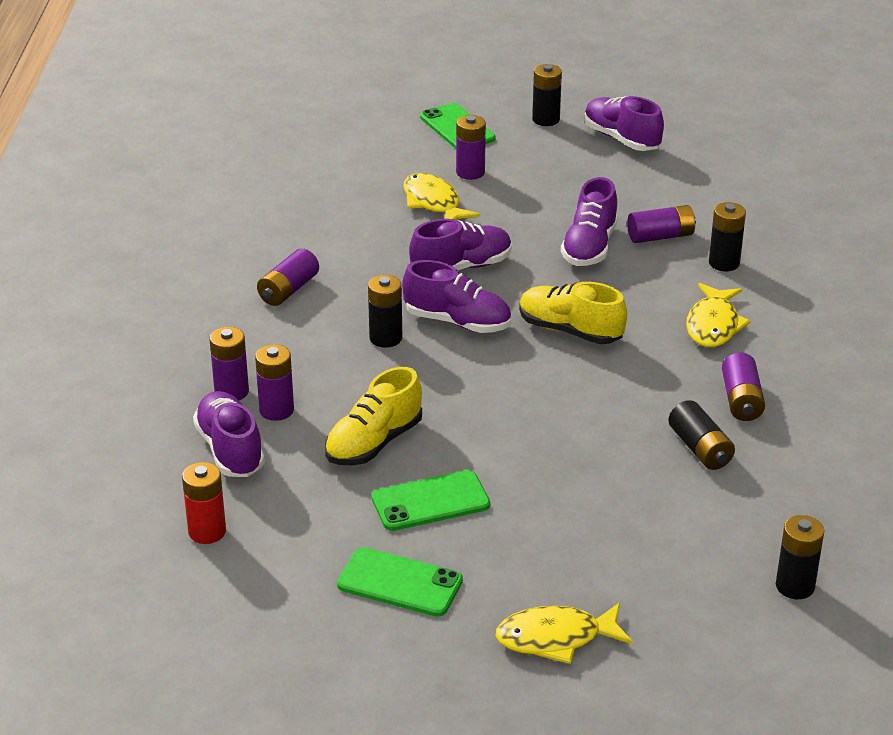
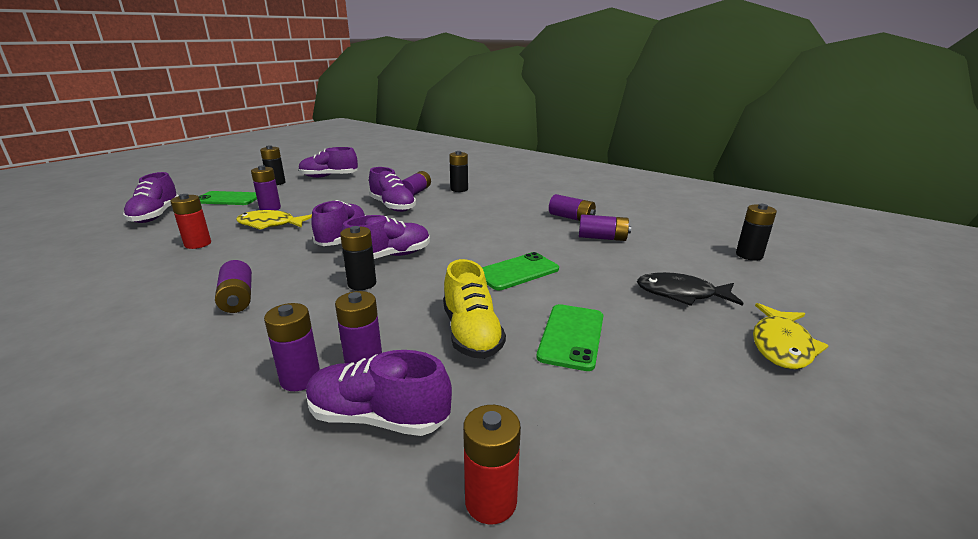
camera: 55 degrees left, 10 degrees down
green phone [337,547,463,617] -> green phone moved to [482,252,559,290]
yellow shoe [519,282,627,344] -> none
black battery [668,400,735,470] -> purple battery [579,214,631,241]
yellow fish [686,283,751,347] -> none
none -> purple shoe [123,172,179,223]
none -> red battery [170,194,211,249]
none -> black fish [637,272,743,306]

